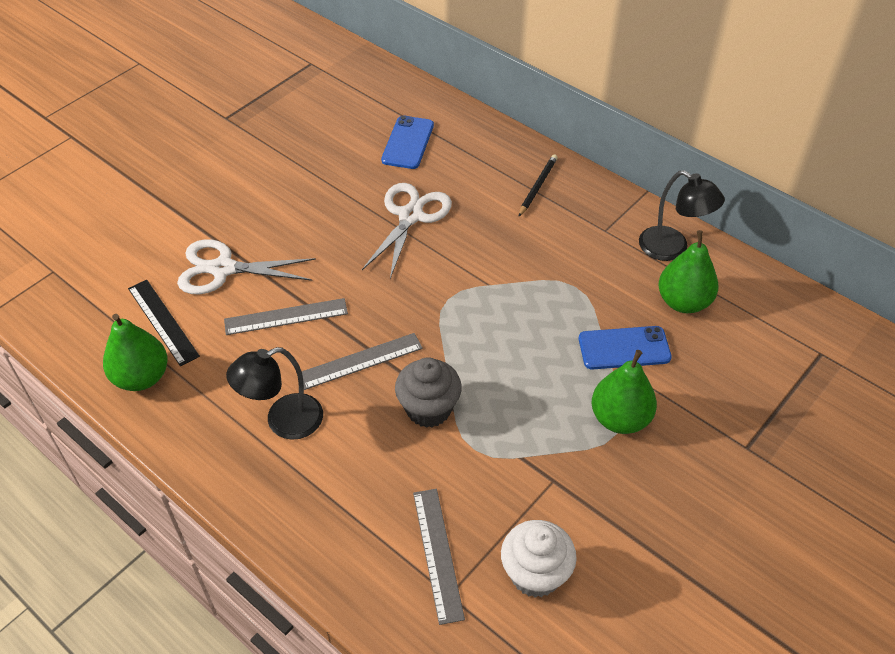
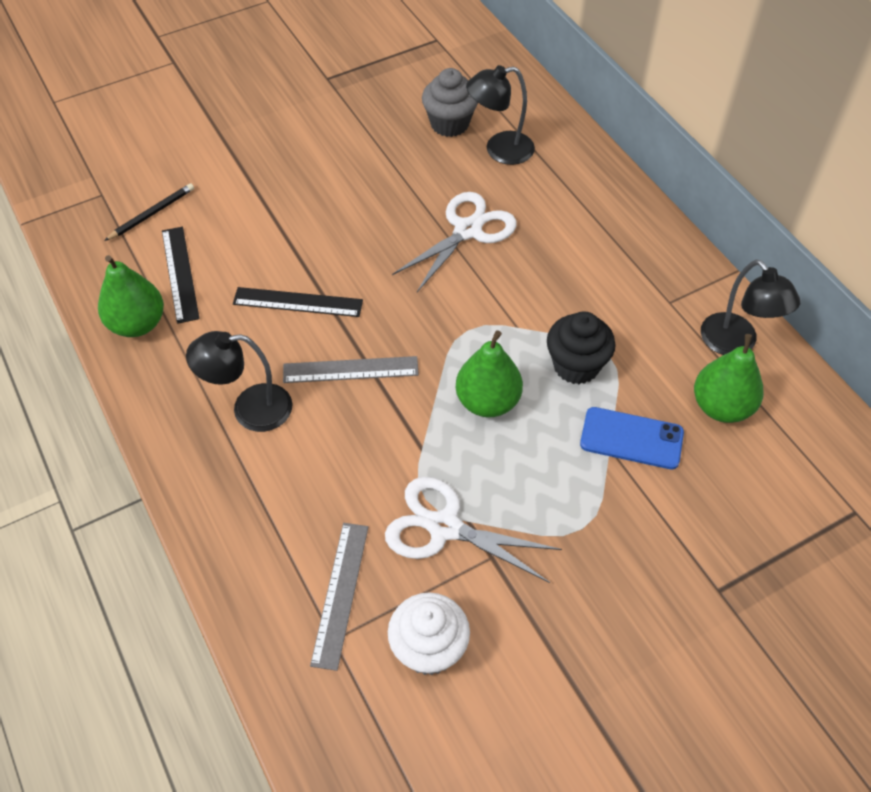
camera: 20 degrees right, 5 degrees up
white scissors [177,239,316,294] -> white scissors moved to [385,477,562,583]
grey ruler [224,298,348,335] -> black ruler [233,287,363,317]
blue phone [381,115,434,169] -> black lamp [466,65,535,165]
grey cupcake [395,358,462,428] -> grey cupcake moved to [422,68,478,137]
black pencil [519,155,558,216] -> black pencil moved to [104,183,194,241]
green pear [592,350,657,434] -> green pear moved to [456,330,523,417]
none -> black cupcake [547,311,616,384]

